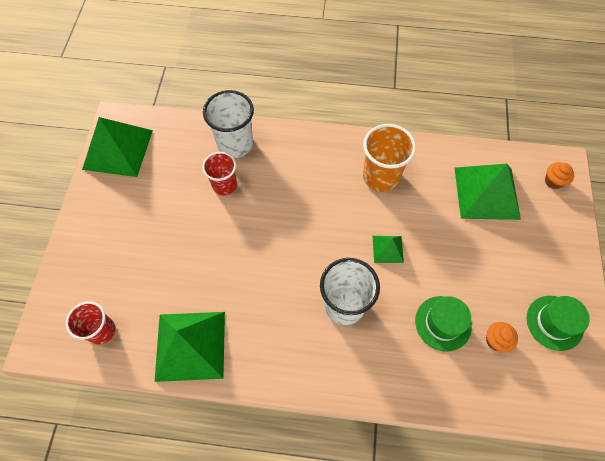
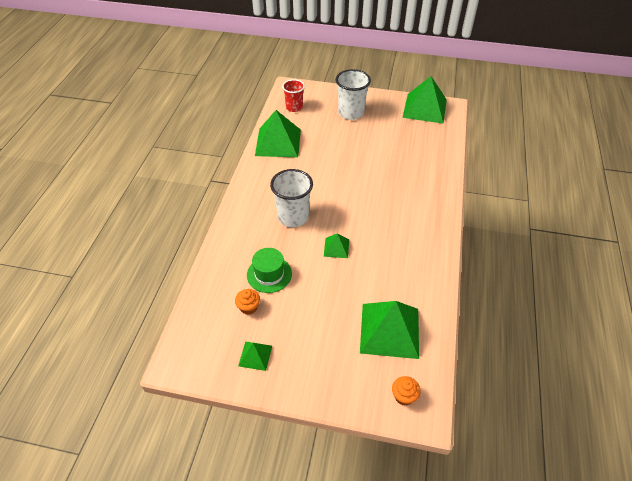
camera: 95 degrees right, 15 degrees down
red cup [202,152,237,196] -> none
white cup [203,90,254,158] -> white cup moved to [336,69,371,120]
orange cup [363,124,416,192] -> none
green hat [527,296,590,351] -> green pyramid [238,341,272,371]

